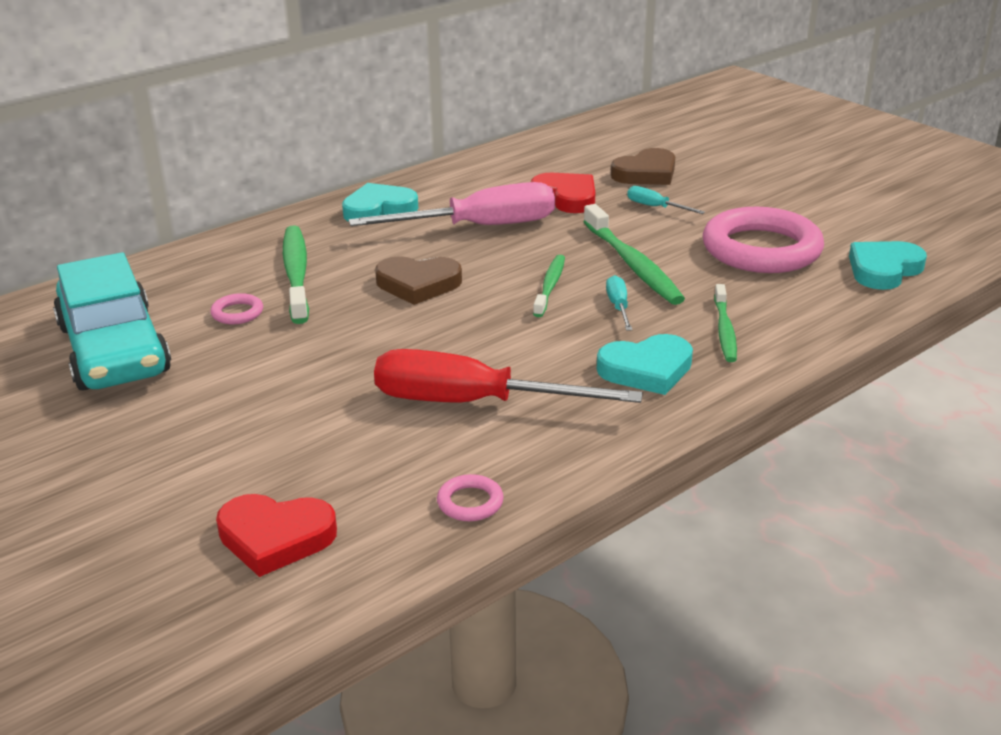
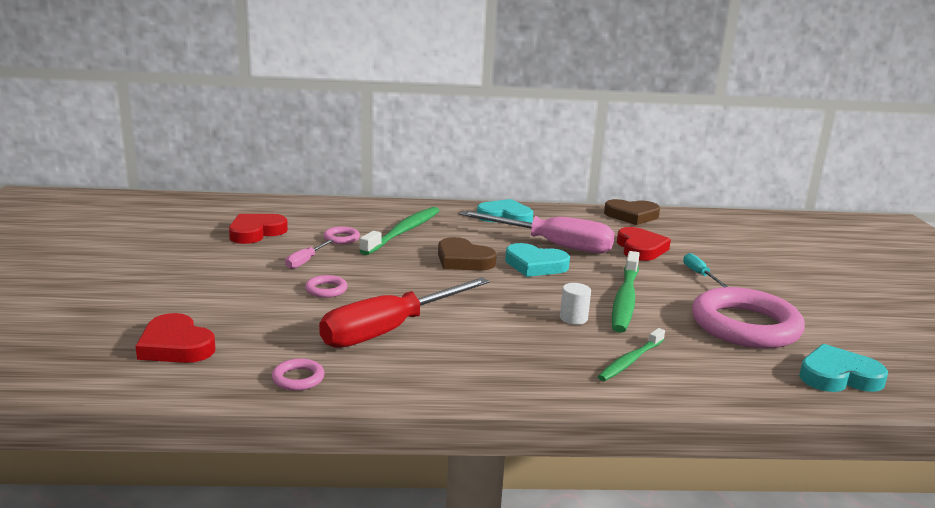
camera: 35 degrees right, 10 degrees down
turquoise car [53,252,171,391] -> red heart [229,214,288,244]
red screwdriver [374,349,643,403] -> red screwdriver turned 90 degrees counterclockwise [319,277,490,348]
green toothbrush [533,255,565,317] -> none
turquoise heart [597,334,693,395] -> turquoise heart moved to [505,243,570,277]
turquoise screwdriver [606,275,632,331] -> white cylinder [560,283,591,325]
brown heart [611,148,675,185] -> brown heart moved to [604,199,660,225]
none -> pink screwdriver [285,240,333,269]
none -> pink ring [305,275,347,298]

